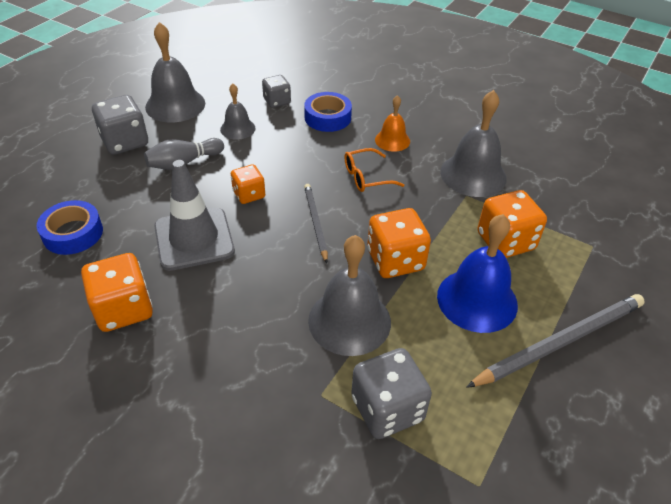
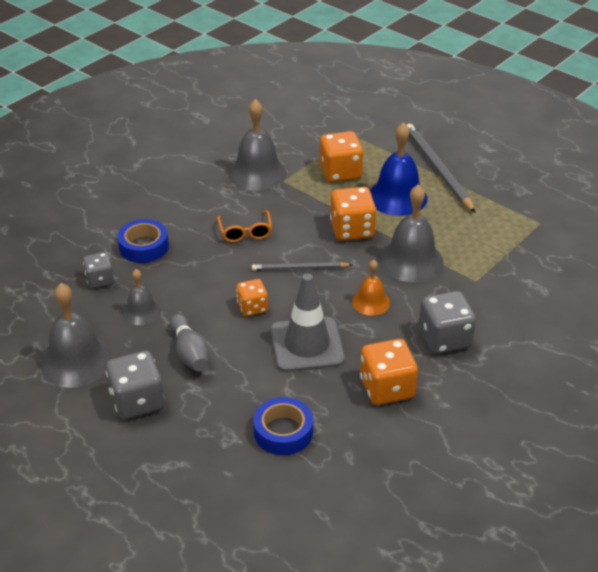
camera: 80 degrees left, 5 degrees down
grey dice [351,348,432,439] -> grey dice moved to [419,291,476,354]
orange bell [375,95,410,152] -> orange bell moved to [352,260,390,316]

